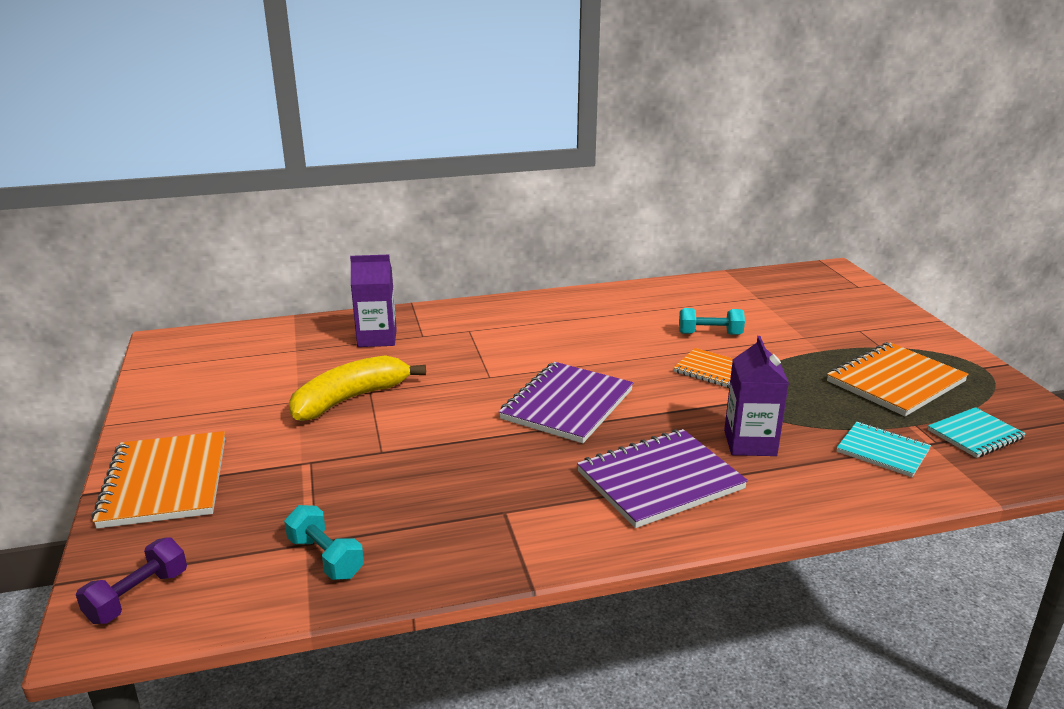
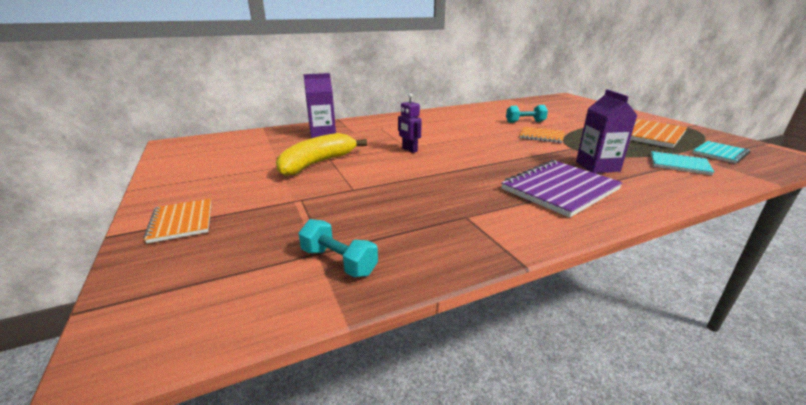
camera: 10 degrees left, 0 degrees up
purple dumbbell [76,537,187,624] -> none
orange notebook [91,431,225,529] -> orange notebook [143,199,211,243], size x0.59
purple notebook [499,362,633,443] -> none
none -> purple robot [398,93,422,153]

